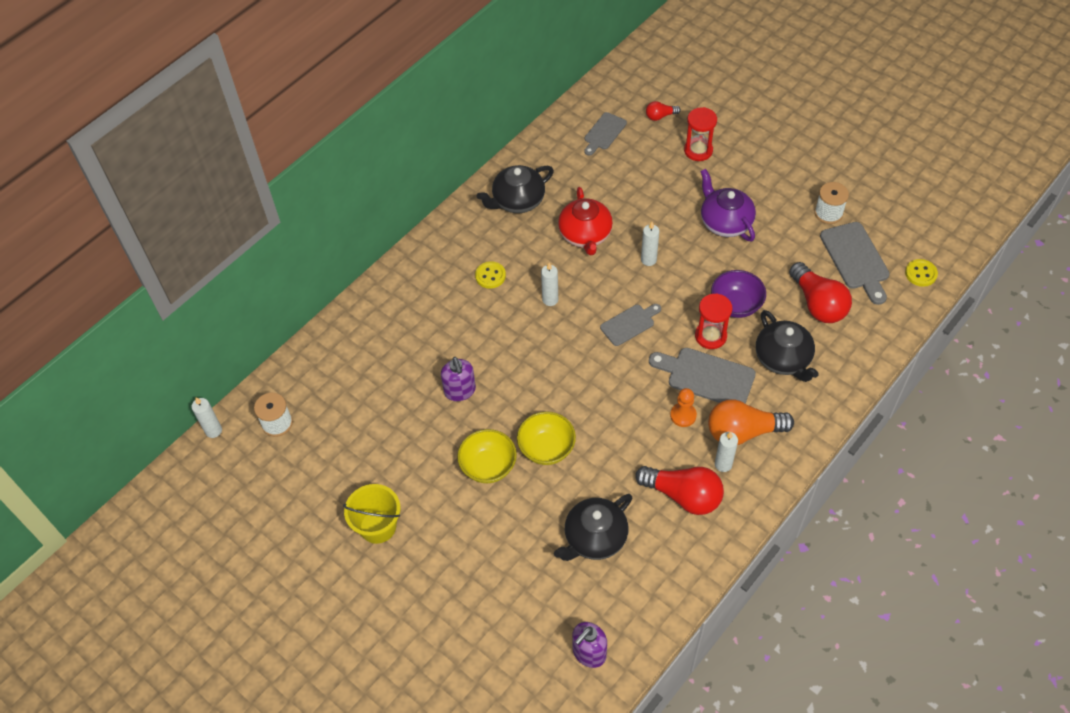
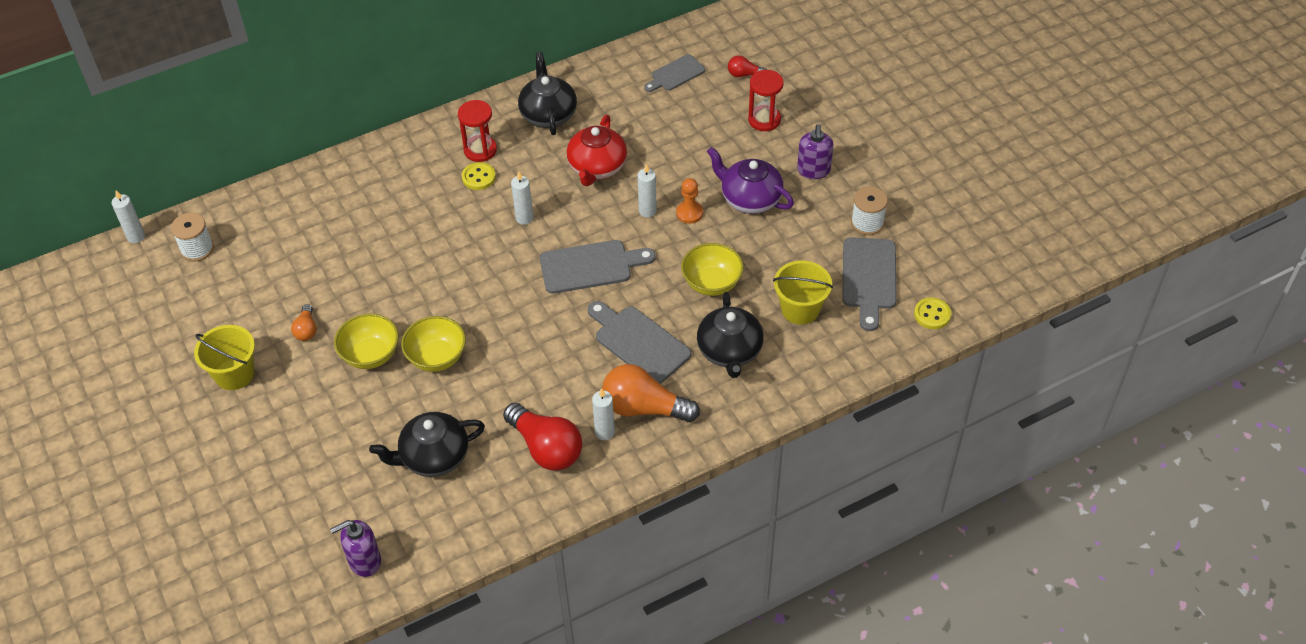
camera: 20 degrees right, 5 degrees down
purple soap dispenser [441,357,476,401] -> purple soap dispenser moved to [797,124,833,179]
black teapot [476,165,554,213] -> black teapot turned 90 degrees clockwise [518,52,577,135]
grey cutting board [600,304,661,346] -> grey cutting board [540,240,656,294], size x1.57
orange pawn [670,388,697,427] -> orange pawn moved to [676,178,703,224]
red hourglass [695,293,732,349] -> red hourglass moved to [458,100,497,162]
purple teapot [700,169,756,241] -> purple teapot turned 45 degrees counterclockwise [707,147,794,214]
purple bowl [711,270,766,318] -> yellow bowl [681,243,744,296]
red light bulb [789,262,852,323] -> yellow bucket [773,260,833,325]
none -> orange light bulb [291,304,316,341]

